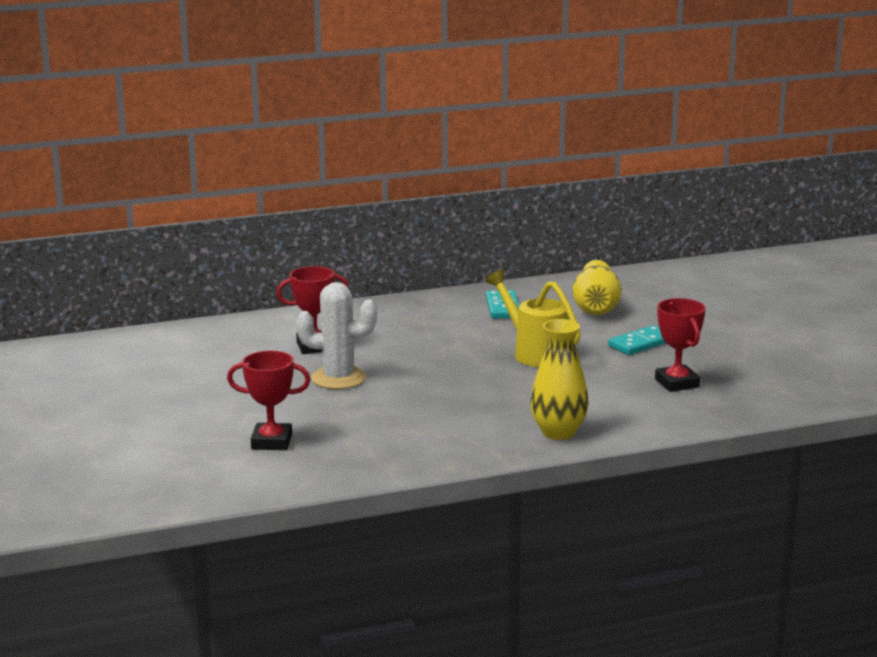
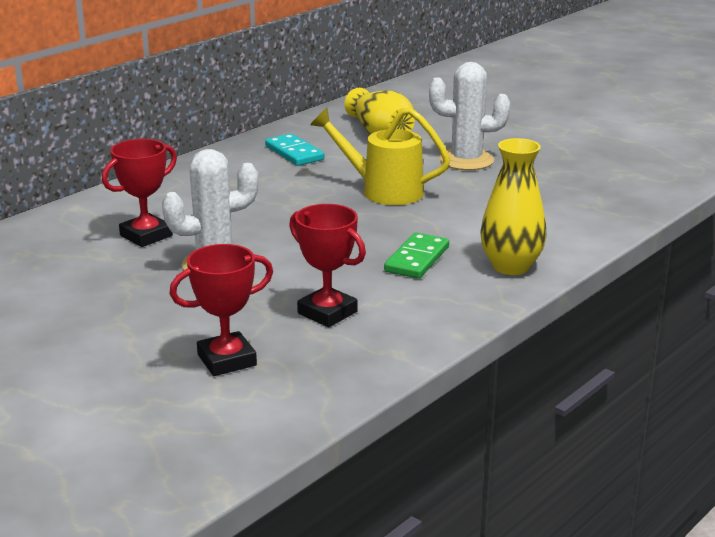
camera: 30 degrees left, 5 degrees up
turquoise domino [608,325,666,355] -> white cactus [429,62,510,170]
red trophy [655,298,706,392] -> red trophy moved to [289,204,366,327]
none -> green domino [384,232,449,279]

